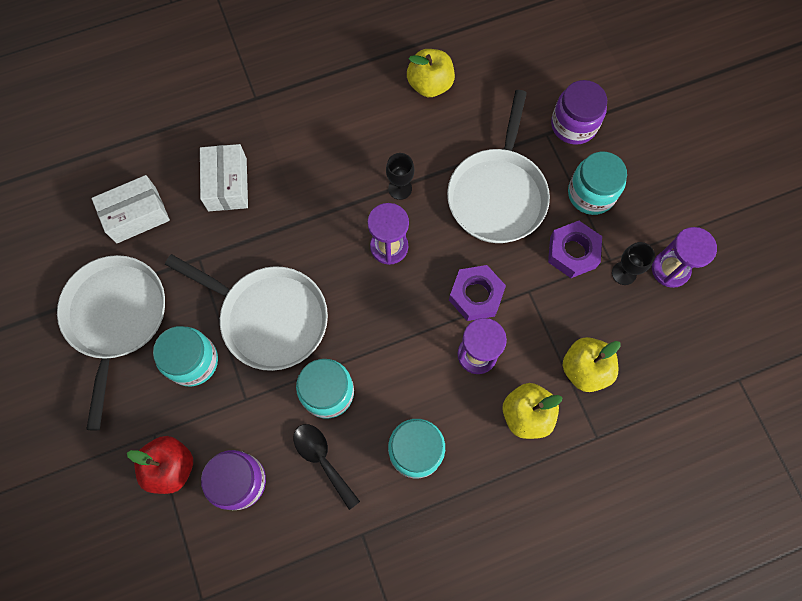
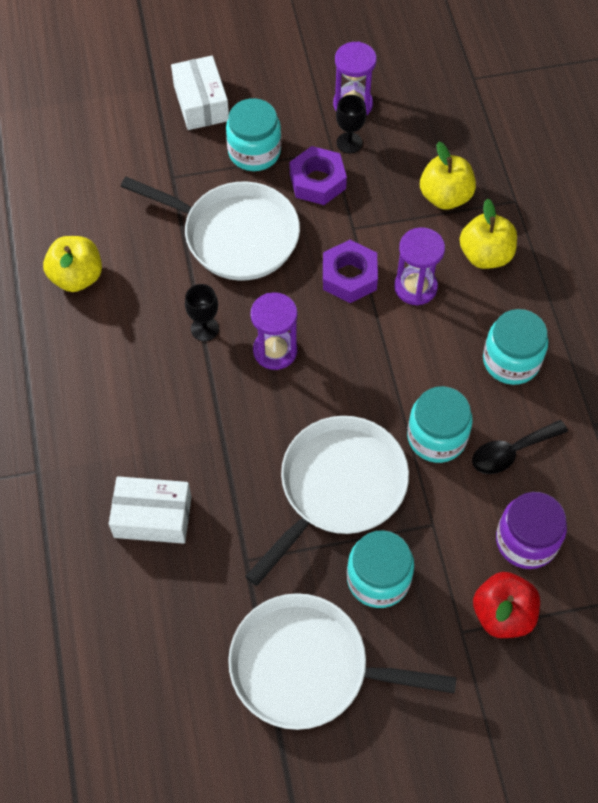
camera: 80 degrees left, 10 degrees down
white box [91,175,170,243] -> white box moved to [171,56,229,130]
purple jar [551,80,607,145] -> none

